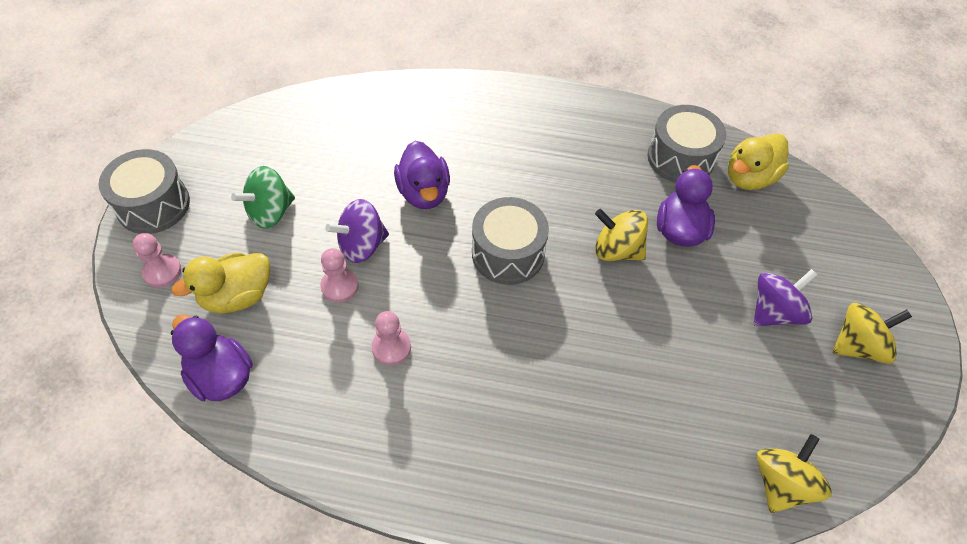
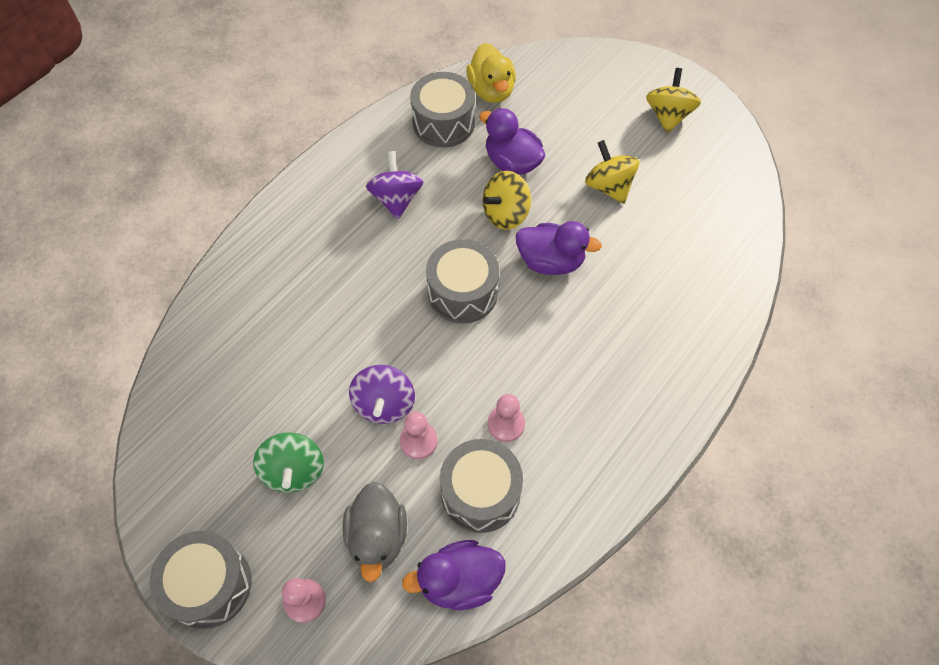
camera: 60 degrees left, 5 degrees up
yellow duck [171,252,270,314] -> grey duck [343,482,407,582]
purple duck [394,141,450,209] -> purple duck moved to [516,221,602,275]
purple spinning top [754,269,817,326] -> purple spinning top moved to [366,151,424,219]
yellow spinning top [757,434,831,513] -> yellow spinning top moved to [585,140,639,204]
none -> grey drum [440,439,523,533]

